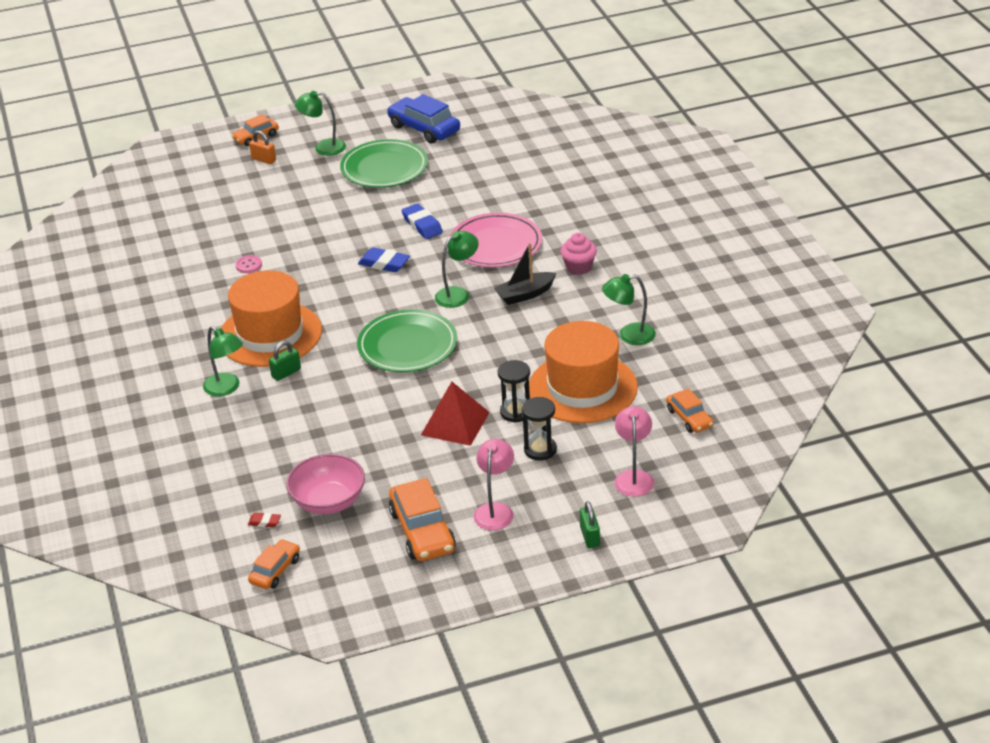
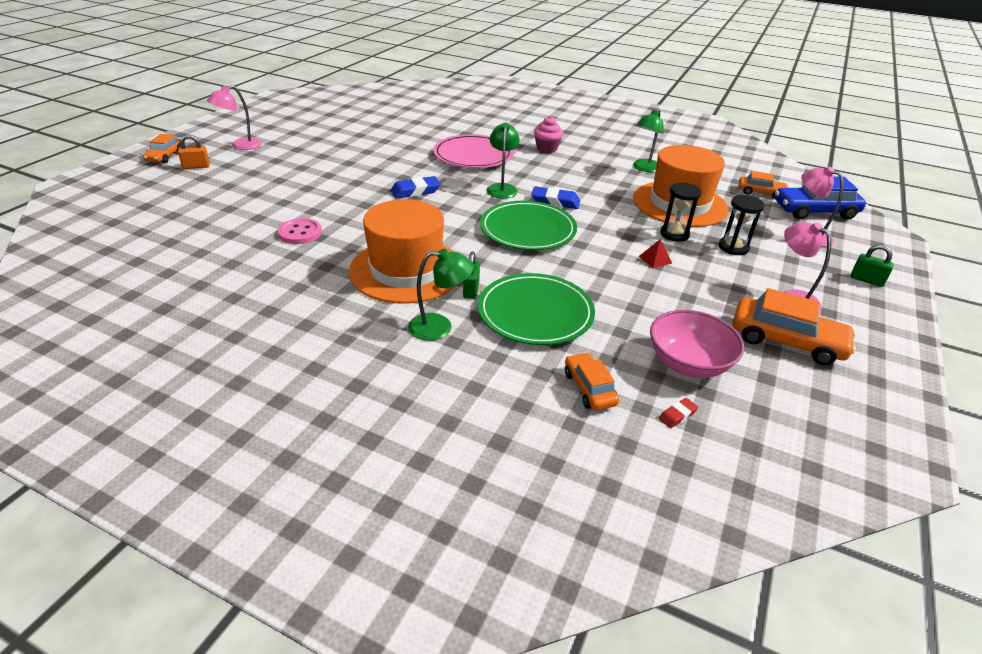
camera: 50 degrees left, 0 degrees up
pink button [235,255,262,273] -> pink button [278,218,322,244], size x1.51
orange car [248,539,300,589] -> orange car moved to [565,352,619,410]
green lamp [295,91,346,156] -> pink lamp [207,85,262,150]
green plate [340,139,428,188] -> green plate moved to [478,273,595,345]
blue car [387,94,460,144] -> blue car moved to [775,176,866,220]
blue eraser [402,204,443,239] -> blue eraser moved to [531,186,580,209]
red pyramid [421,382,490,446] -> red pyramid [639,239,672,268], size x0.46
black boat [494,243,557,305] -> none

